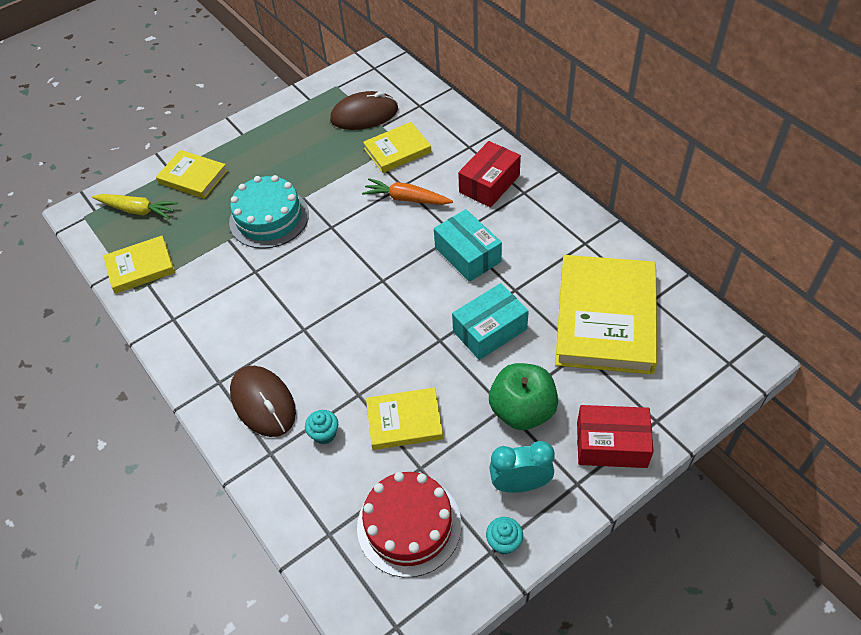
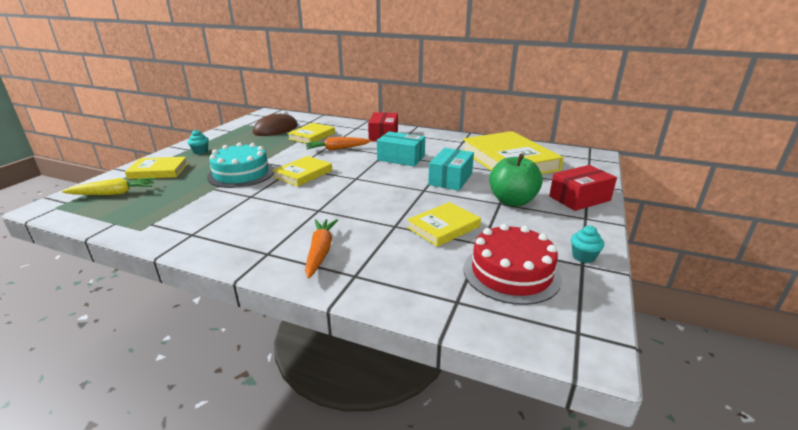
camera: 35 degrees left, 25 degrees down
yellow book [103,236,175,294] -> yellow book moved to [272,156,332,186]
brown mouse [230,366,296,437] -> orange carrot [305,219,338,278]
turquoise cupcake [305,410,338,444] -> turquoise cupcake moved to [188,130,209,154]
turquoise clock [489,441,555,493] -> none

